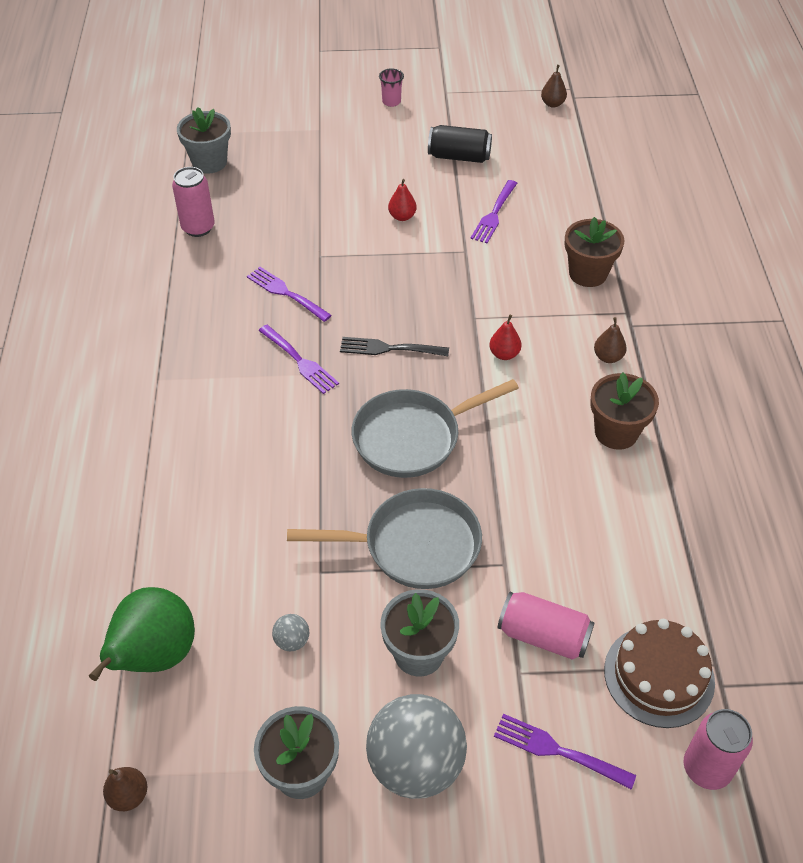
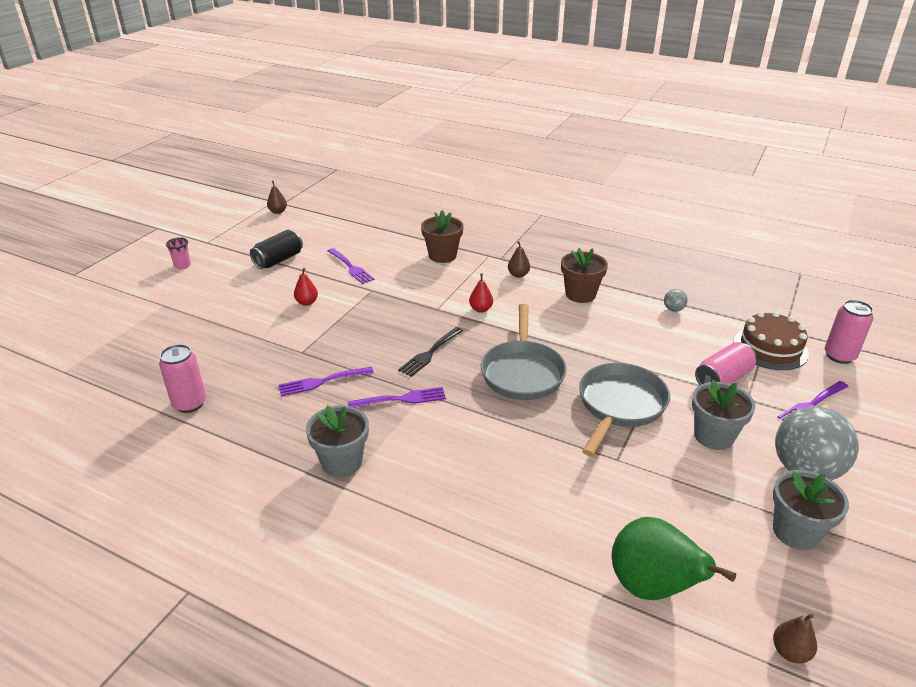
camera: 60 degrees left, 15 degrees down
grey flower pot [177,107,231,174] -> grey flower pot moved to [306,405,369,477]
grey ball [272,614,309,651] -> grey ball moved to [664,289,688,312]

